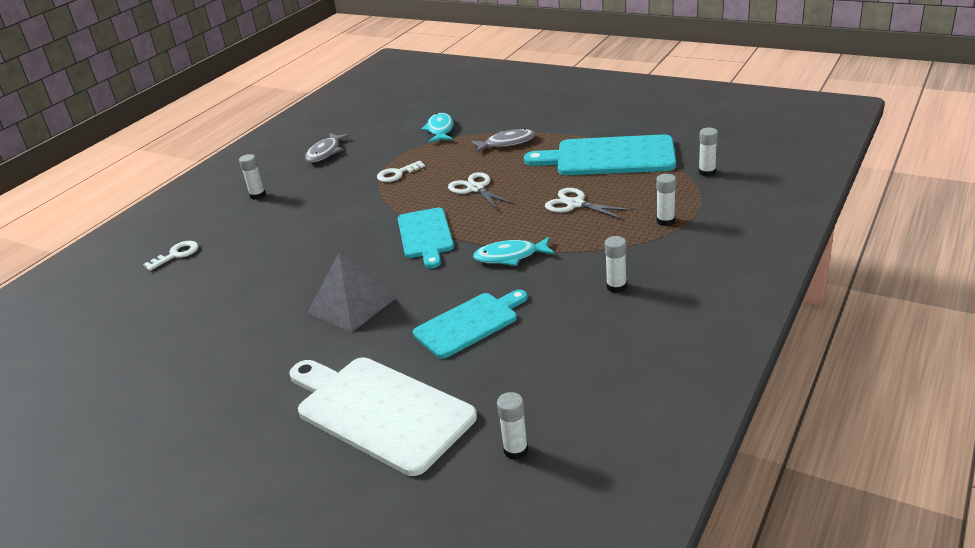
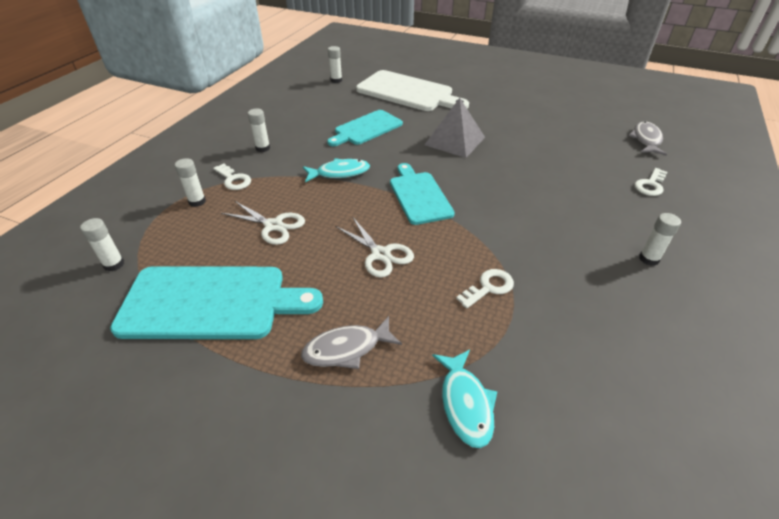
camera: 170 degrees right, 10 degrees up
grey fish [305,133,350,163] -> grey fish moved to [629,121,667,156]
none -> white key [213,164,251,190]

